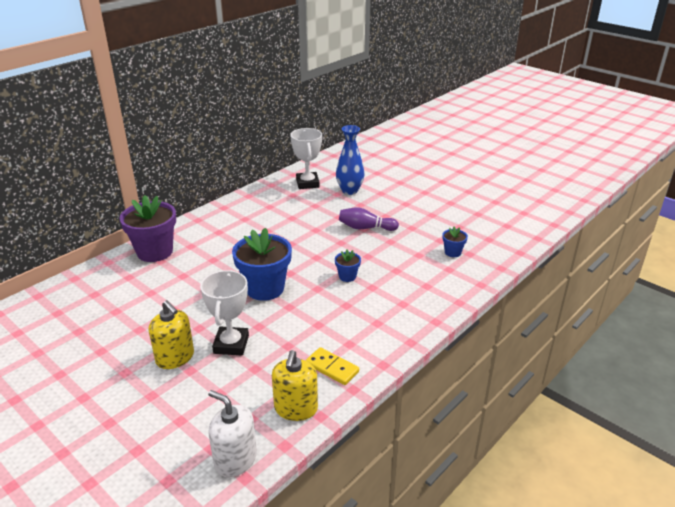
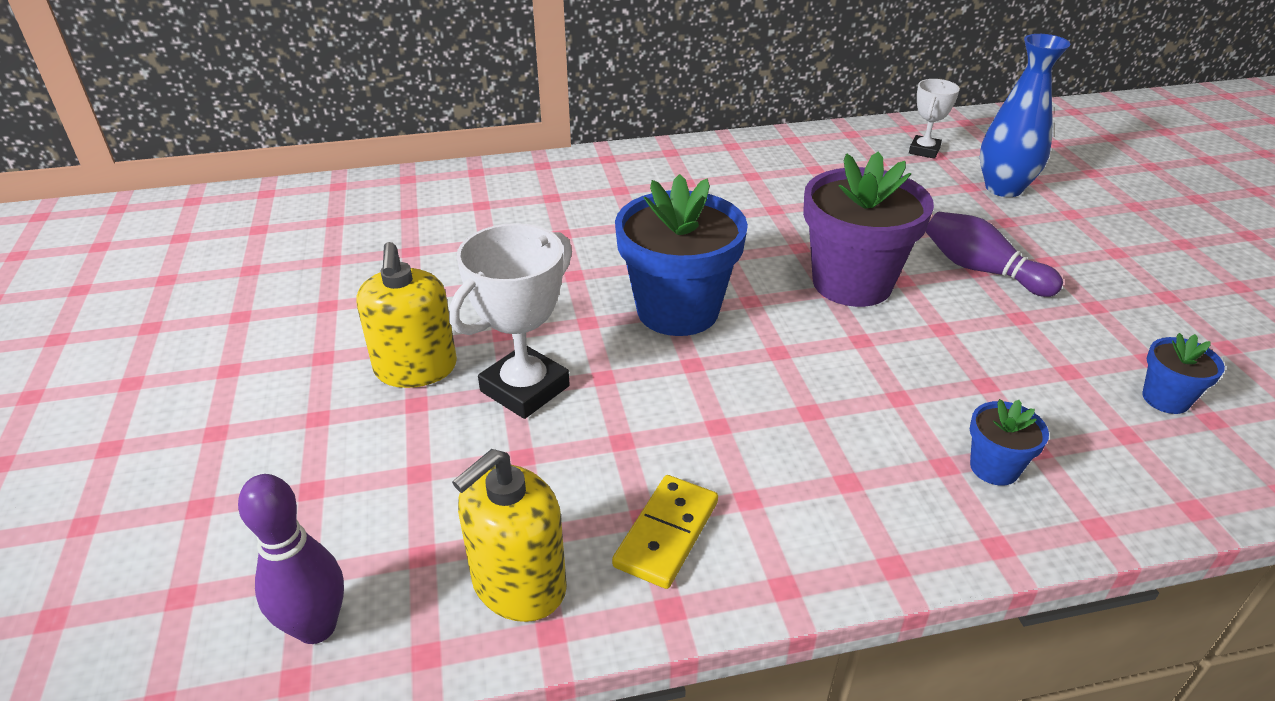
camera: 35 degrees right, 5 degrees up
purple flower pot [119,195,176,262] -> purple flower pot moved to [803,151,934,307]
white soap dispenser [208,390,257,477] -> purple bowling pin [238,474,344,644]
white trophy [290,128,322,189] -> white trophy [909,79,960,159], size x0.59
yellow domino [305,347,359,385] -> yellow domino turned 45 degrees clockwise [612,475,718,589]
blue flower pot [335,250,361,282] -> blue flower pot moved to [970,399,1049,486]

